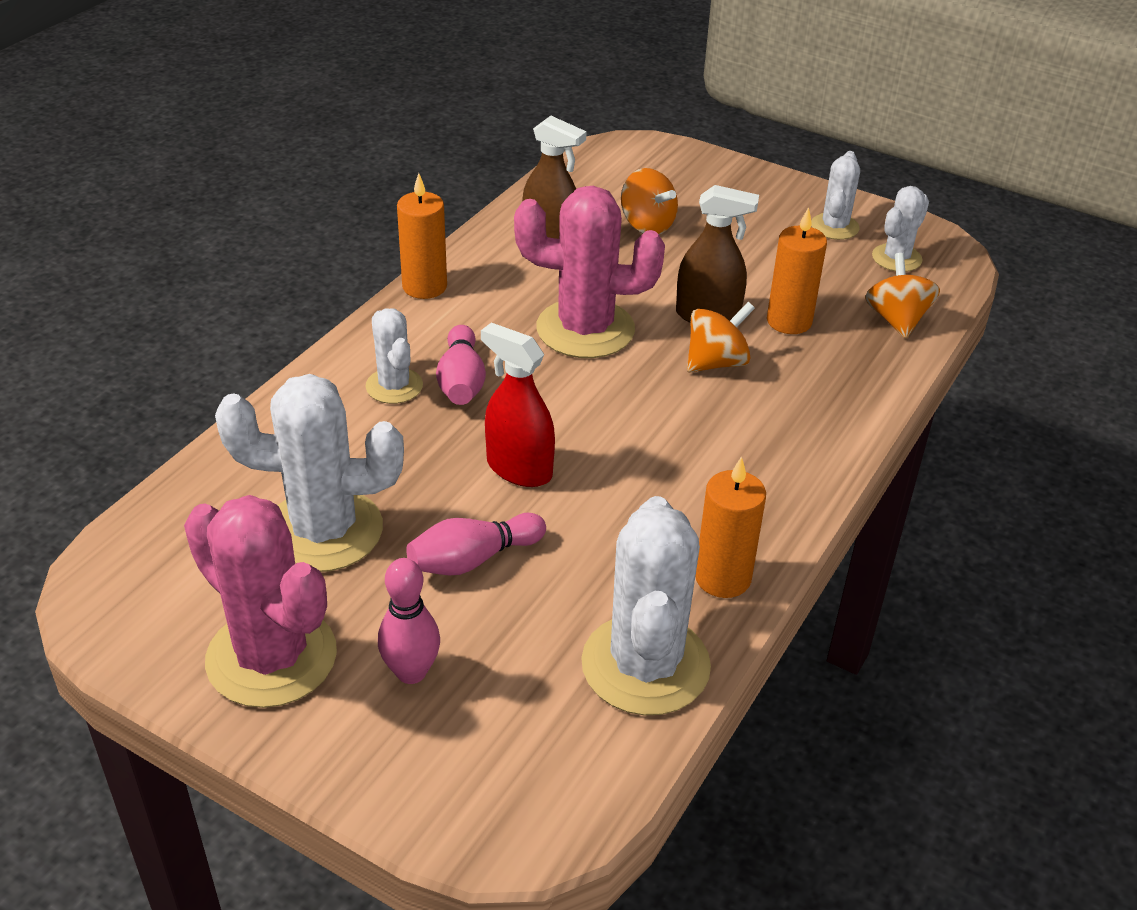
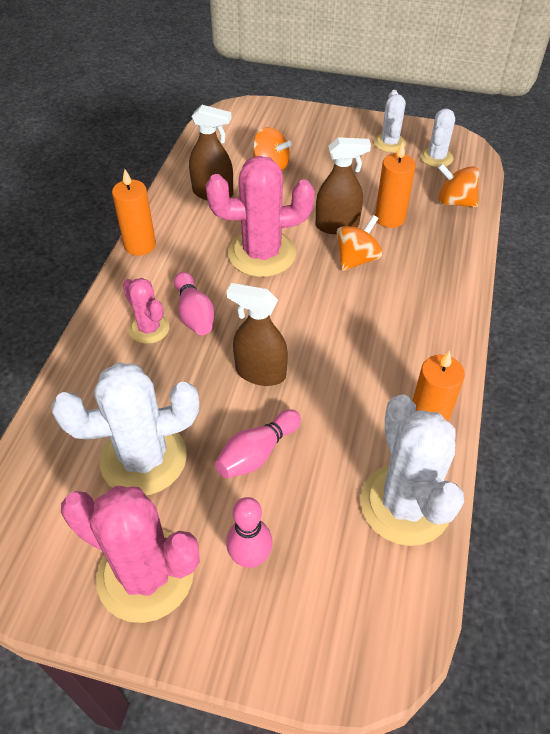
camera: 15 degrees left, 10 degrees up
white cactus [366,308,423,404] -> pink cactus [123,278,170,344]
red spray bottle [481,323,555,487] -> brown spray bottle [227,283,288,386]
orange spinning top [865,253,940,339] -> orange spinning top turned 45 degrees counterclockwise [438,163,479,208]

